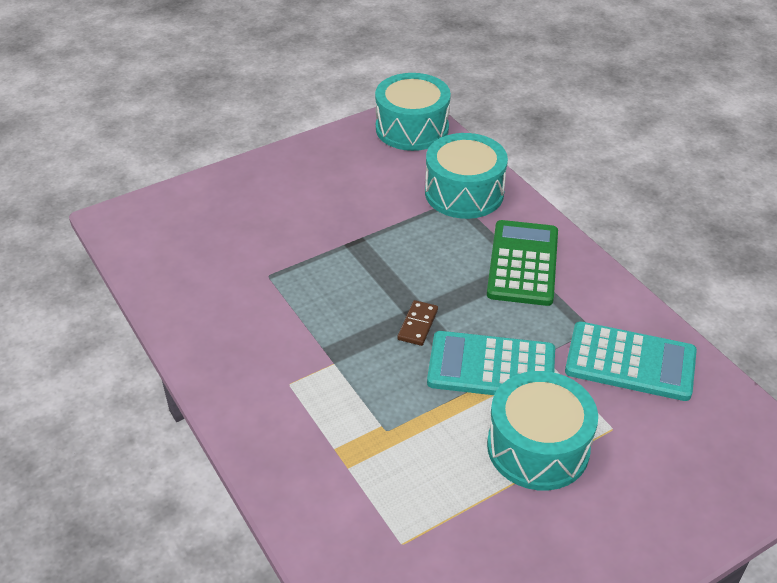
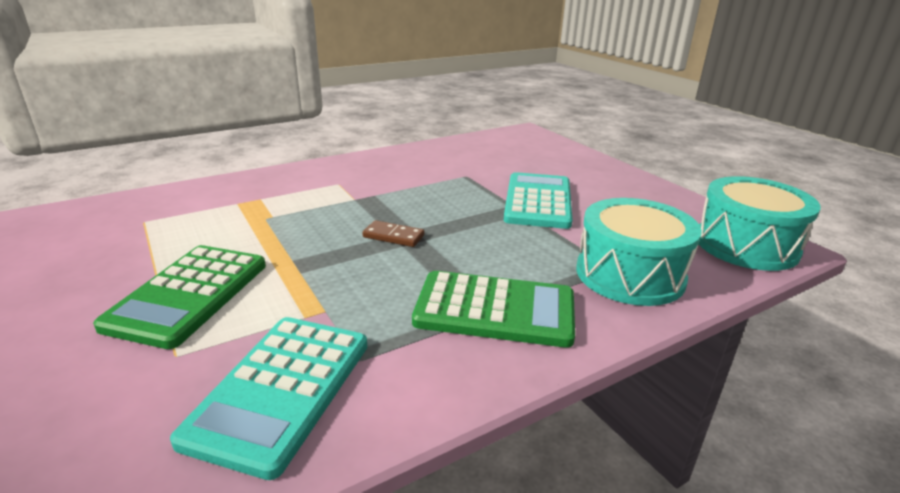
camera: 90 degrees right, 15 degrees down
turquoise calculator [427,331,555,395] -> turquoise calculator moved to [504,172,572,229]
turquoise drum [487,371,598,491] -> green calculator [93,245,266,349]

